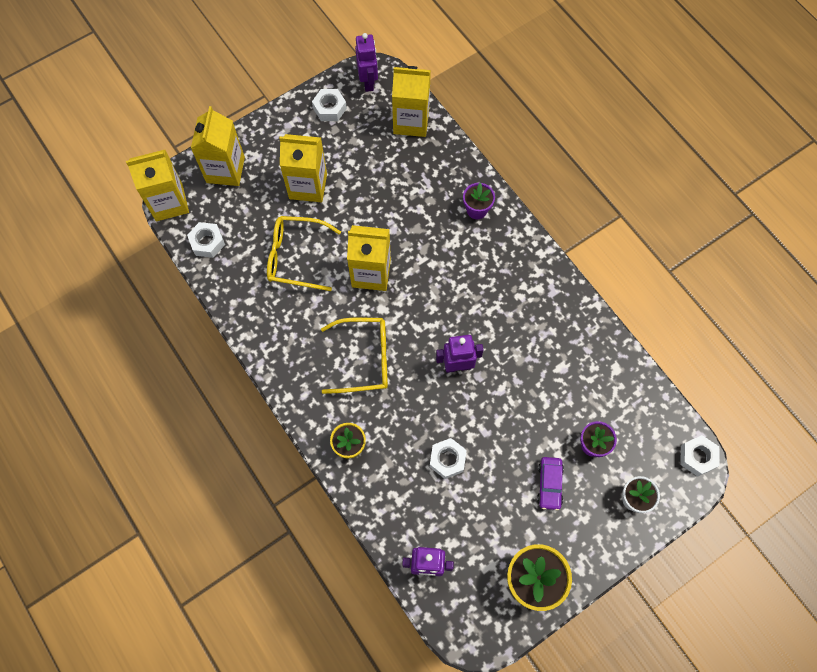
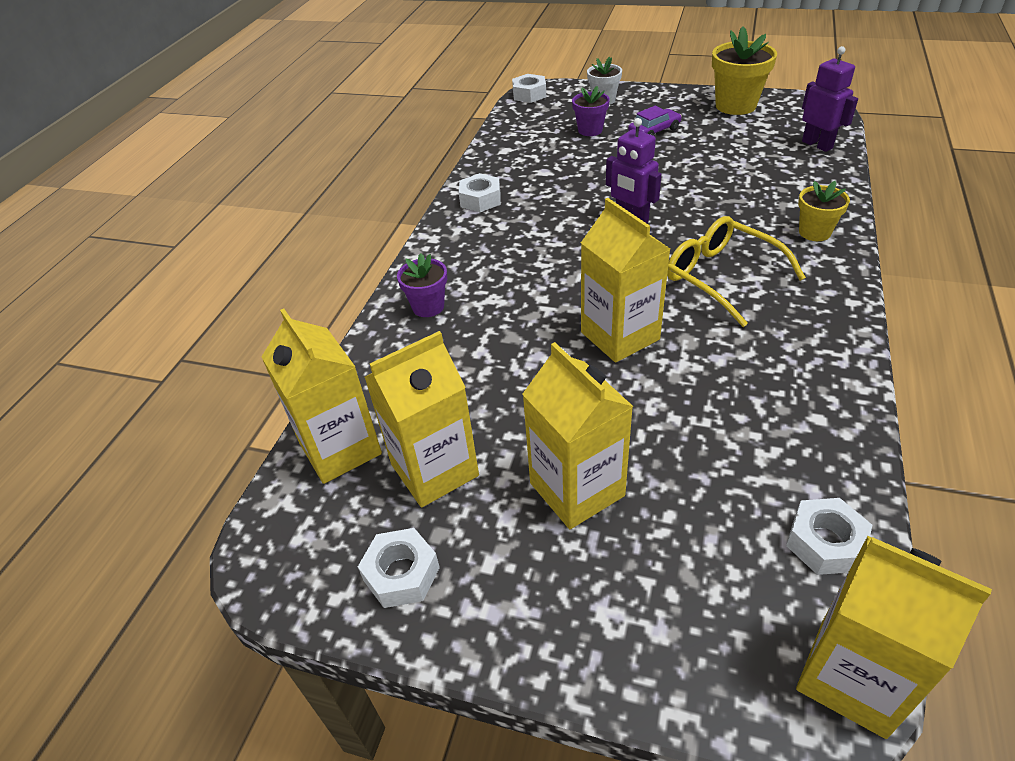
camera: 125 degrees left, 25 degrees down
yellow carton [191,106,245,186] -> yellow carton moved to [365,331,479,508]
yellow glasses [267,216,341,291] -> none
purple robot [355,33,378,92] -> none
white nut [430,438,467,479] -> white nut moved to [459,173,500,212]

